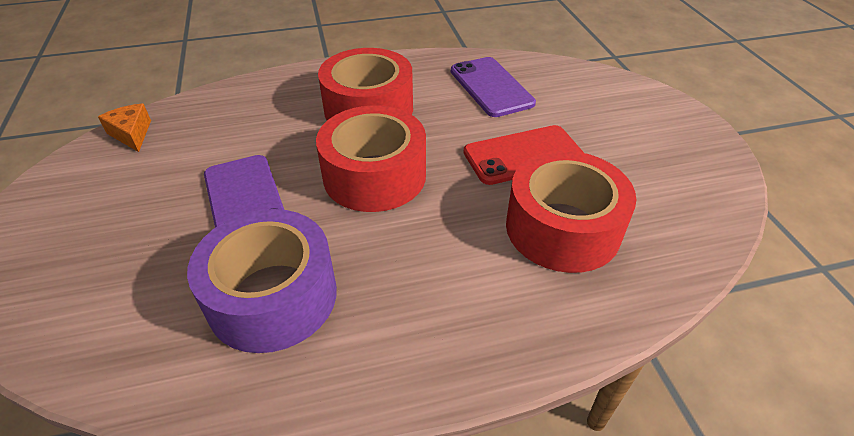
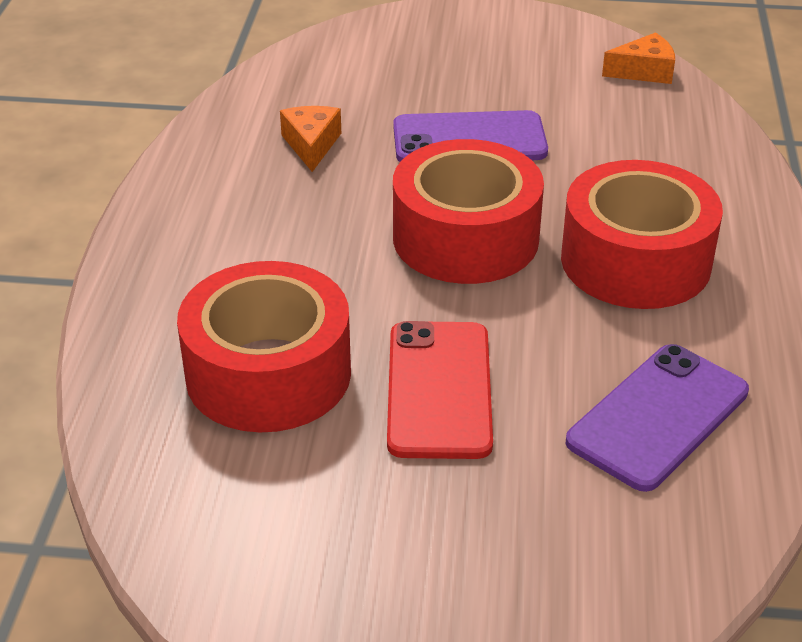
camera: 110 degrees right, 5 degrees down
purple tape [187,209,337,353] -> orange cheese [280,106,341,172]
purple phone [451,57,536,117] -> purple phone turned 45 degrees counterclockwise [566,344,749,492]

